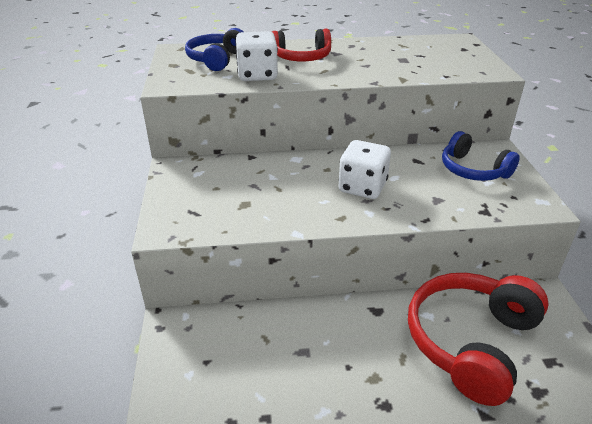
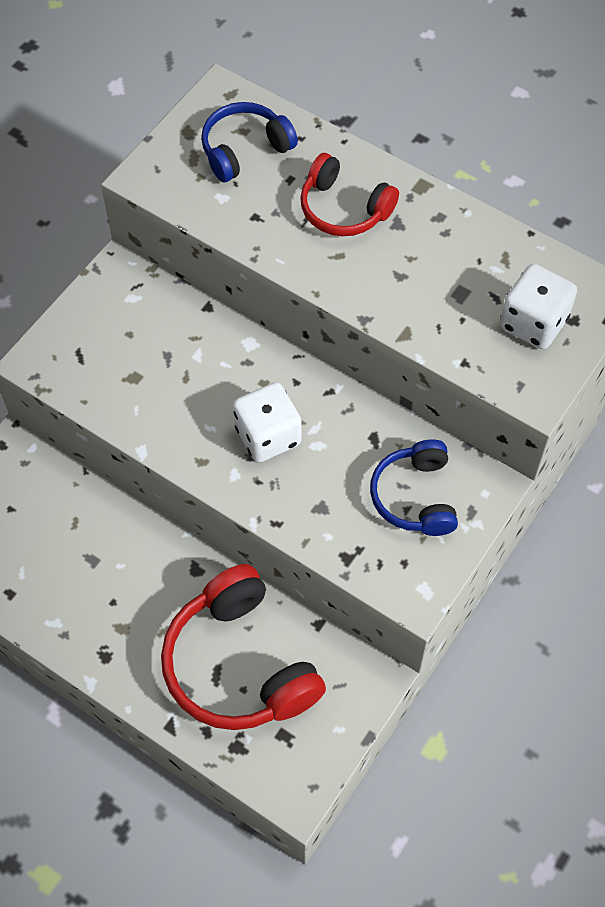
camera: 40 degrees right, 25 degrees up
white dice [235,31,278,81] -> white dice moved to [500,264,577,349]
red headphones [408,273,549,406] -> red headphones turned 105 degrees counterclockwise [161,564,326,730]

